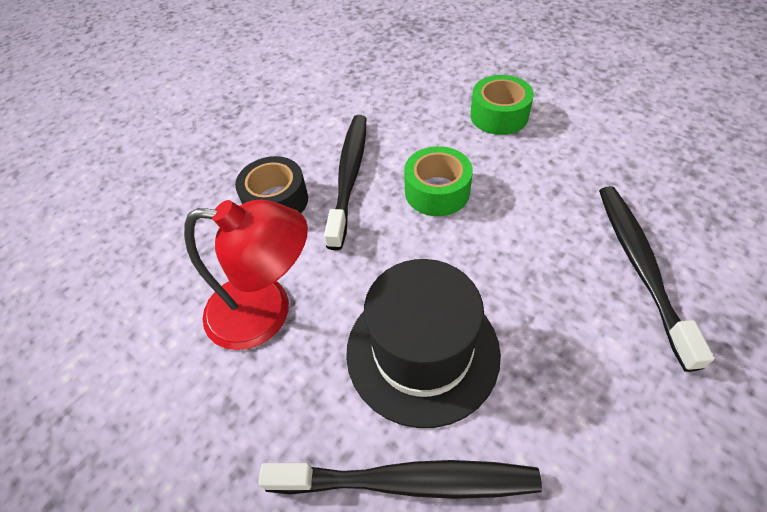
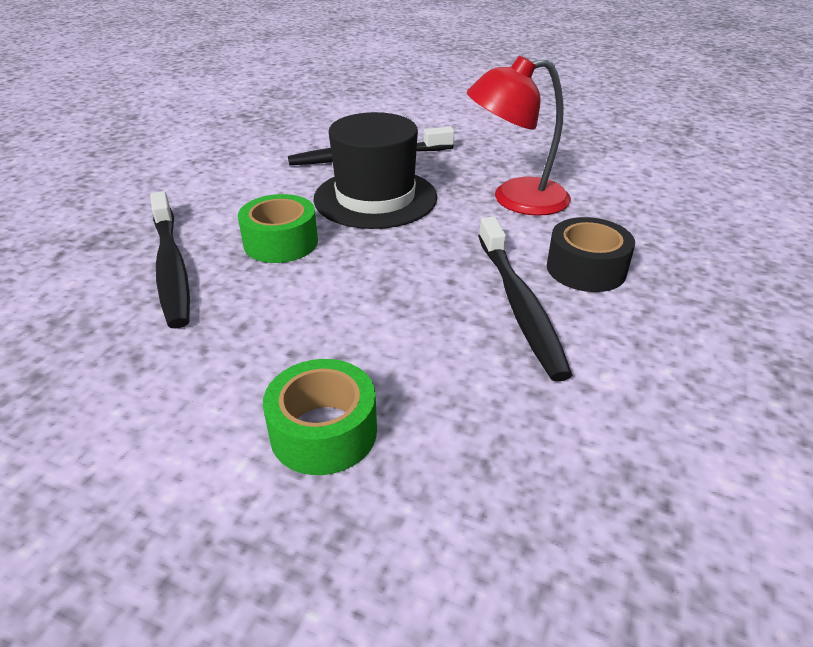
camera: 160 degrees right, 15 degrees down
green tape [404,146,473,216] -> green tape moved to [238,194,318,263]

